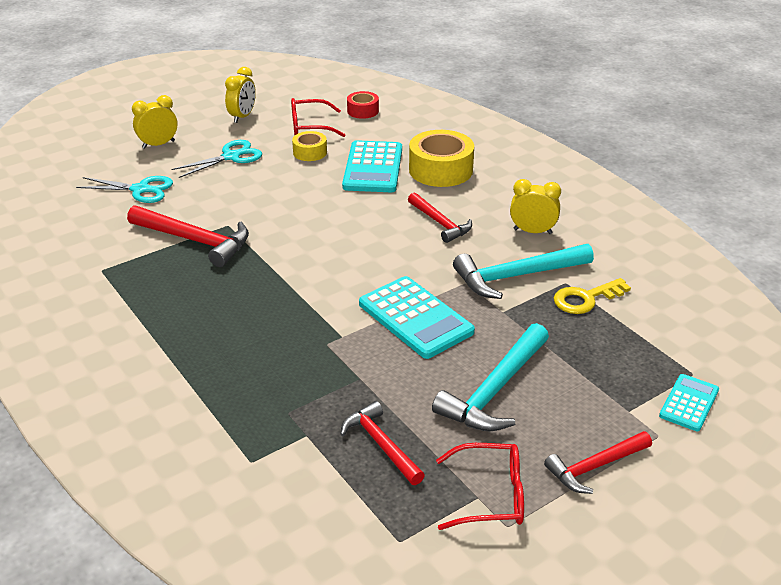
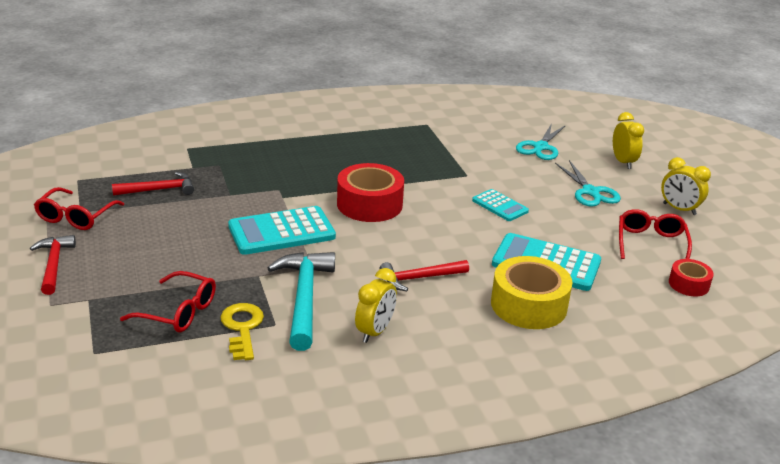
camera: 105 degrees right, 5 degrees down
red hammer [127,205,249,267] -> none
yellow tape [292,131,327,161] -> none
turquoise hammer [432,323,549,431] -> none
turquoise calculator [659,374,719,431] -> turquoise calculator moved to [472,189,529,221]
none -> red glasses [120,271,216,332]
none -> red tape [337,163,404,222]

